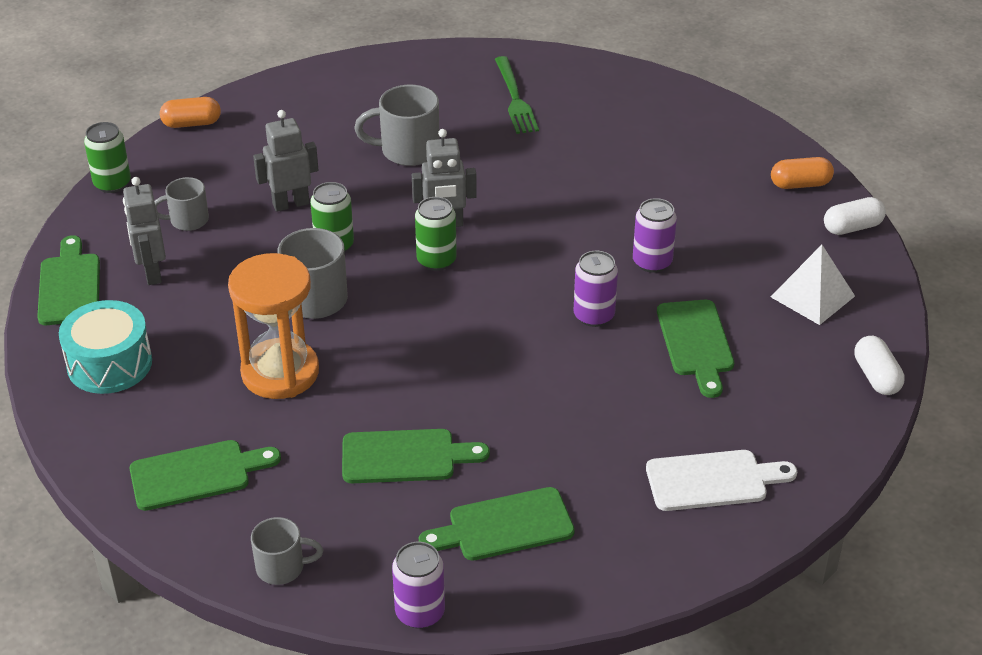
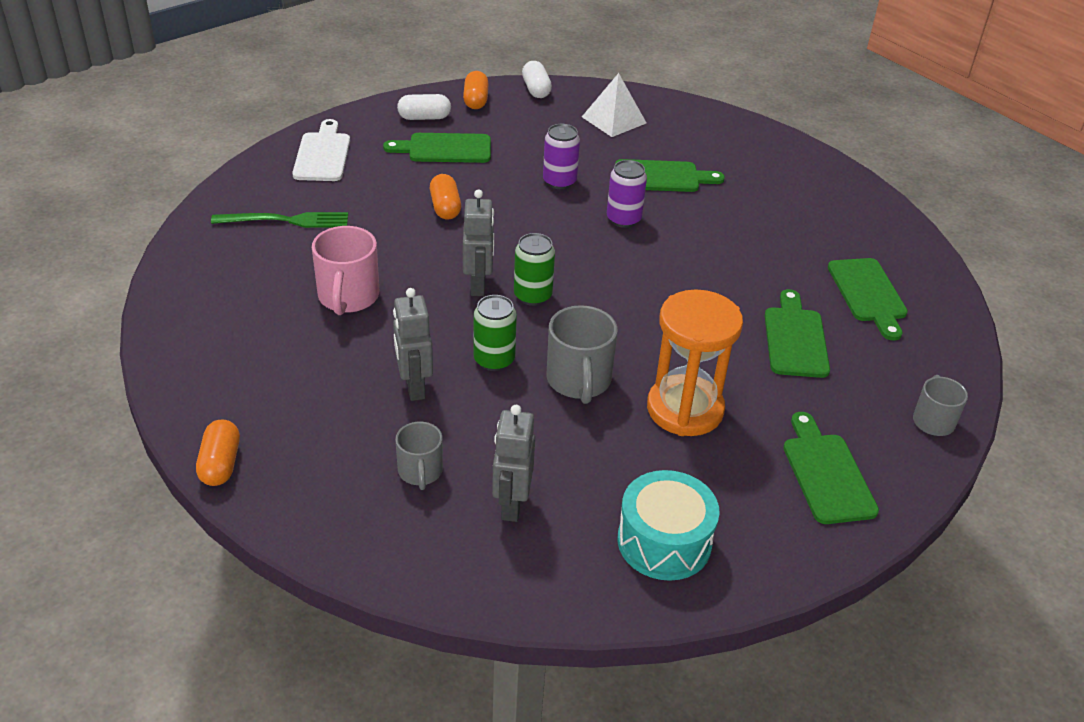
camera: 85 degrees left, 0 degrees up
green cutting board [37,235,100,325] -> green cutting board moved to [383,133,491,163]
green can [84,122,131,193] -> none
grey robot [123,177,166,285] -> grey robot turned 105 degrees clockwise [492,405,535,522]
grey mug [354,85,439,166] -> pink mug [312,226,379,315]
purple can [392,542,445,629] -> none
white cutting board [646,450,797,511] -> white cutting board moved to [292,119,350,181]
white capsule [854,336,905,395] -> white capsule moved to [397,94,451,120]
none -> orange capsule [430,174,461,220]

